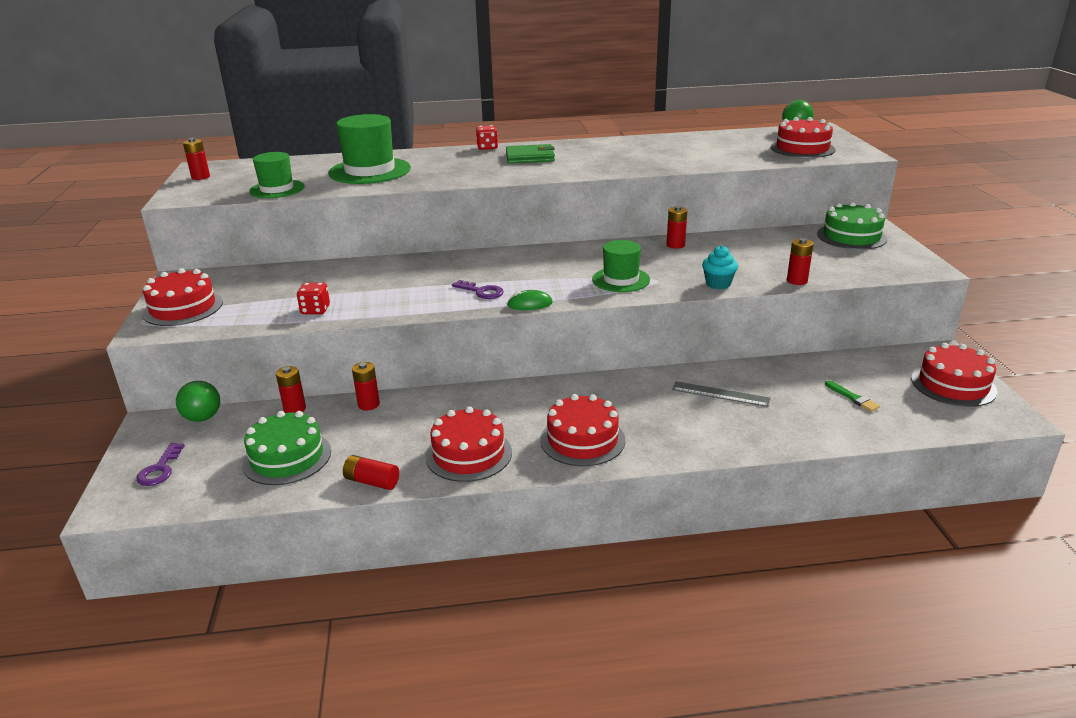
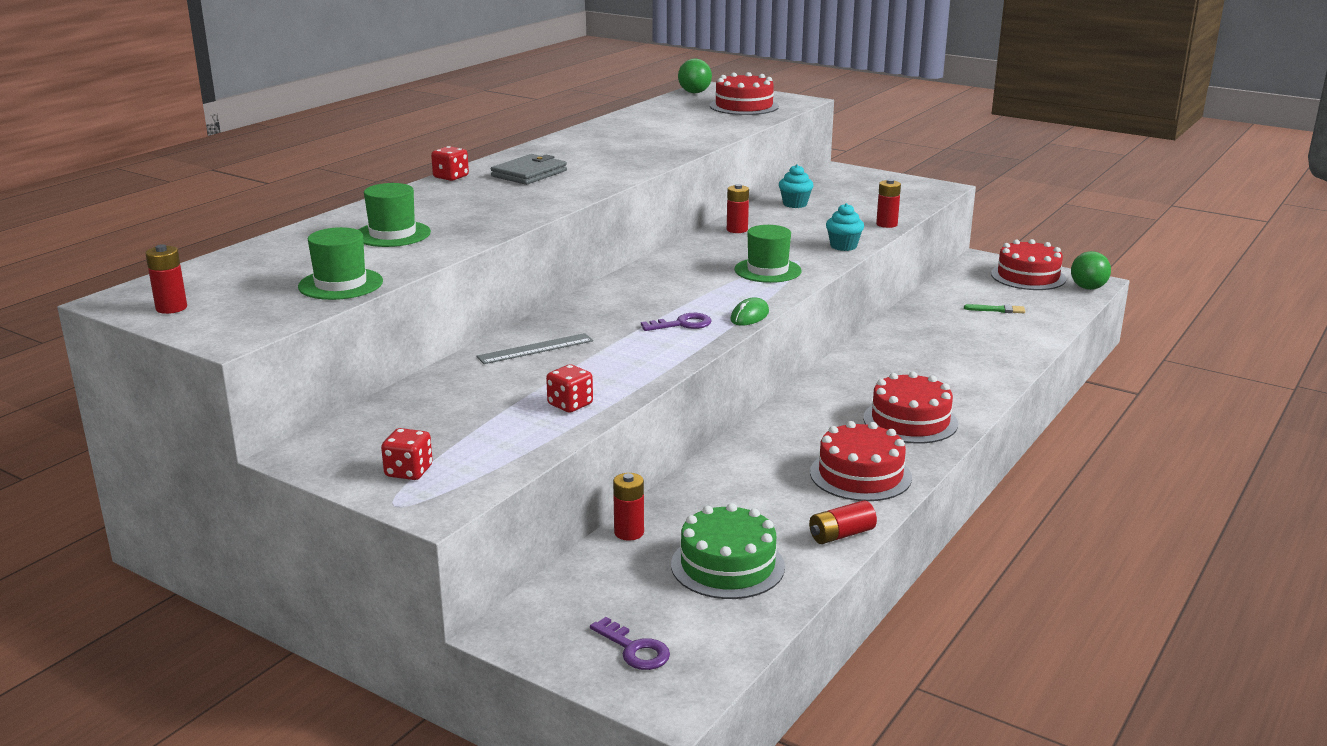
camera: 50 degrees left, 5 degrees down
red cake [142,268,223,326] -> red dice [381,428,433,480]
green ball [176,381,220,422] -> green ball moved to [1071,251,1111,290]
green hat [328,114,411,184] -> green hat [358,183,431,247], size x0.63
red battery [352,362,380,410] -> none
green wallet [506,144,555,163] -> grey wallet [491,154,567,185]
grey ruler [672,381,771,407] -> grey ruler moved to [476,333,593,364]
green cake [817,202,887,250] -> none
none -> turquoise cupcake [779,164,814,208]

